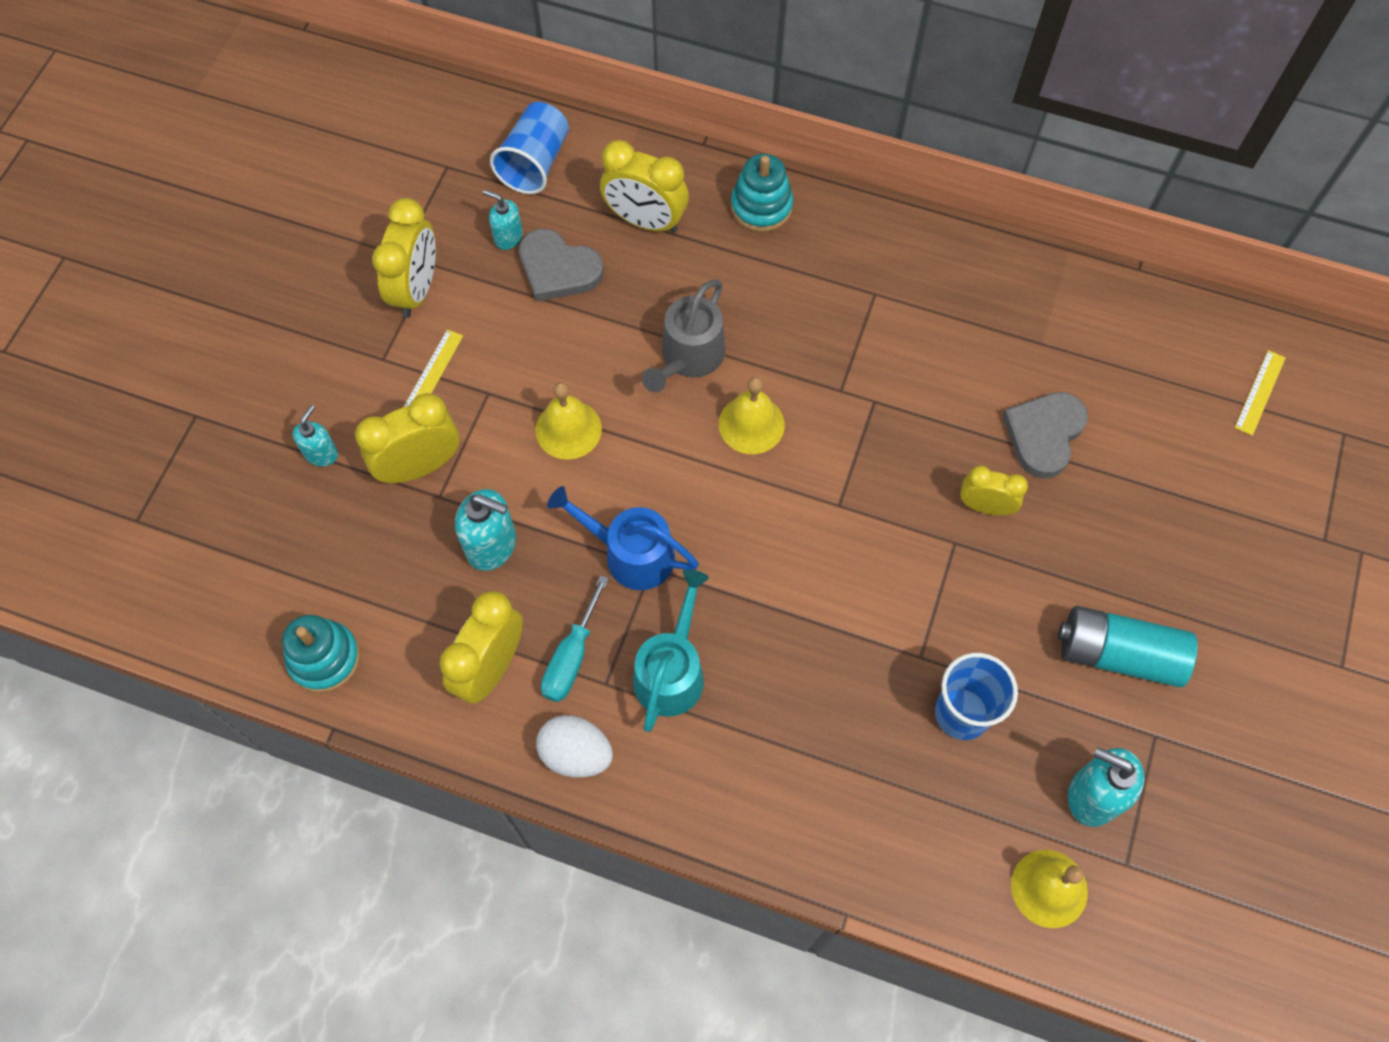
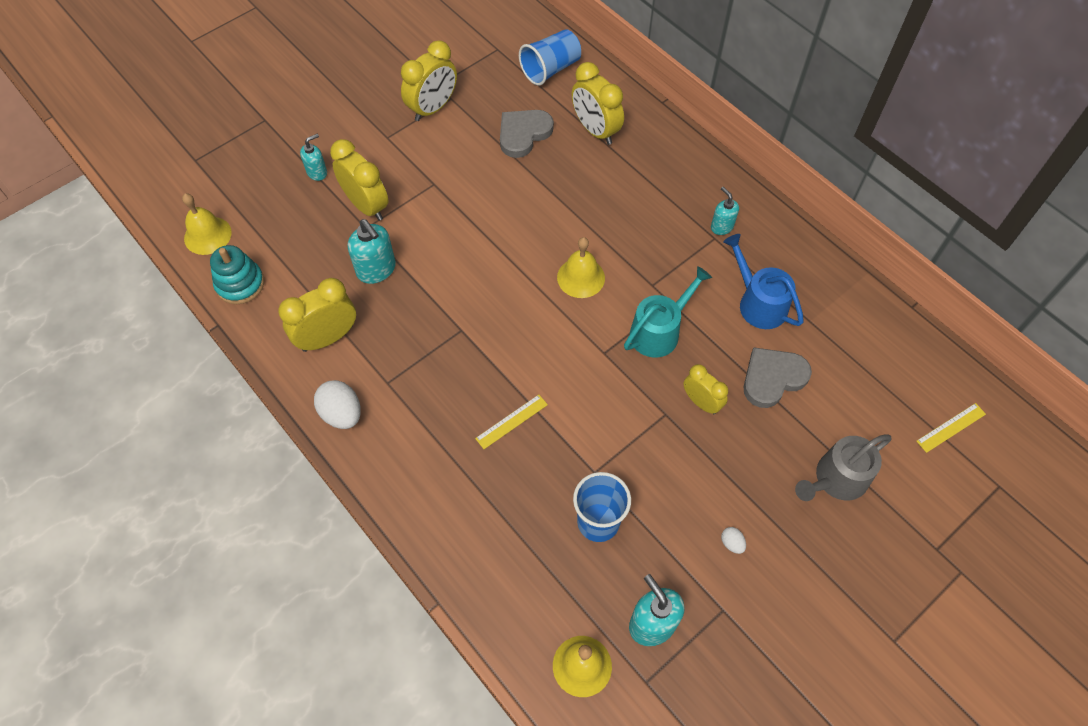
camera: 30 degrees right, 5 degrees down
yellow clock [355,393,460,483] -> yellow clock turned 45 degrees clockwise [330,139,389,221]
yellow ruler [404,329,463,407] -> yellow ruler moved to [475,395,548,449]
turquoise soap dispenser [483,189,523,250] -> turquoise soap dispenser moved to [711,187,739,235]
grey heart [519,229,604,302] -> grey heart turned 75 degrees clockwise [500,110,554,158]
yellow bell [535,382,602,460] -> yellow bell moved to [182,193,232,255]
turquoise screwdriver [541,575,609,702] -> none
blue watering can [547,486,699,590] -> blue watering can moved to [723,234,804,329]
turquoise watering can [633,569,709,732] -> turquoise watering can moved to [624,266,712,358]
grey watering can [642,280,726,392] -> grey watering can moved to [795,434,892,501]
turquoise stacking toy [731,154,793,232] -> none
turquoise battery [1058,606,1198,687] -> white egg [721,527,746,554]

